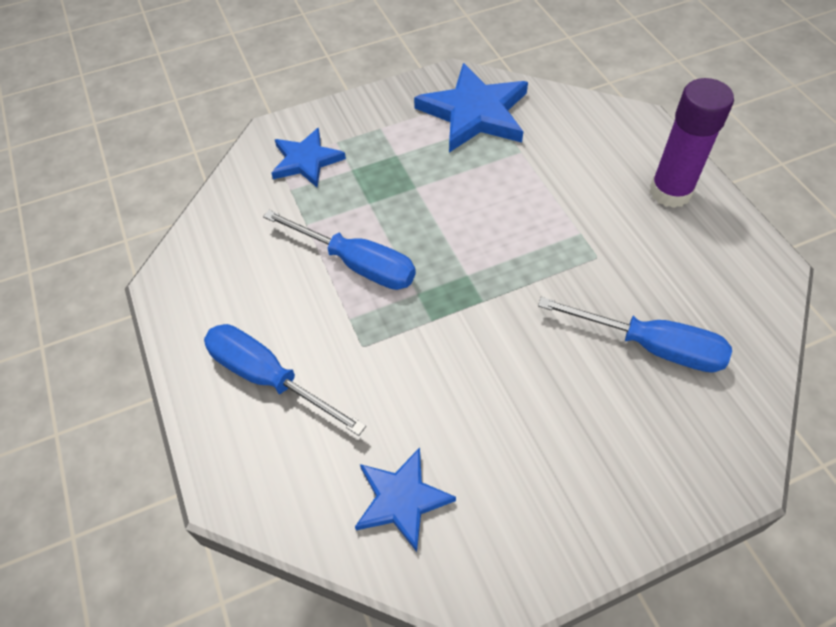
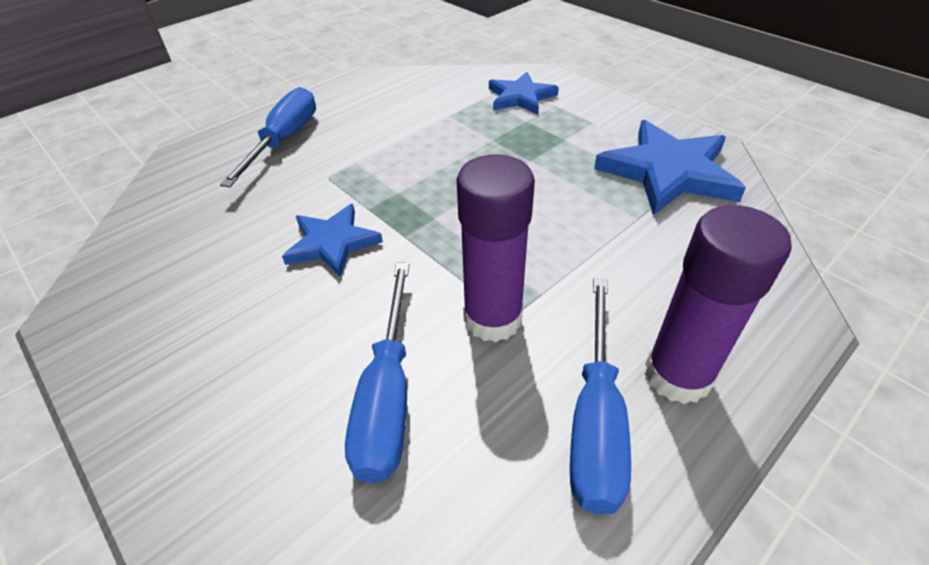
camera: 70 degrees right, 10 degrees down
blue screwdriver [263,210,416,290] -> blue screwdriver moved to [570,278,631,514]
blue star [355,447,456,552] -> blue star moved to [282,204,383,277]
none -> purple glue stick [457,154,535,342]

